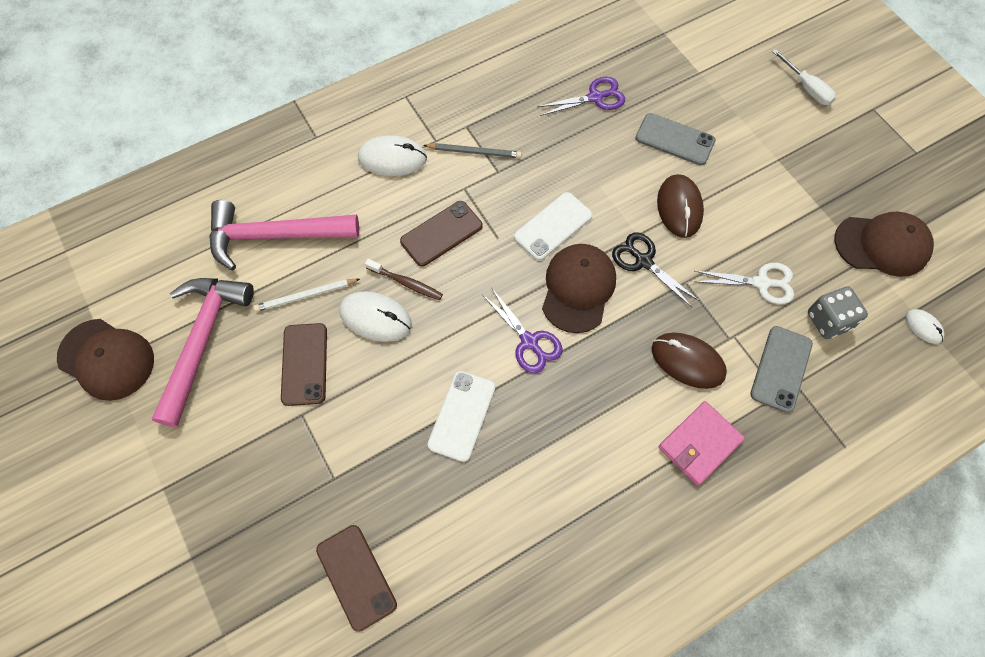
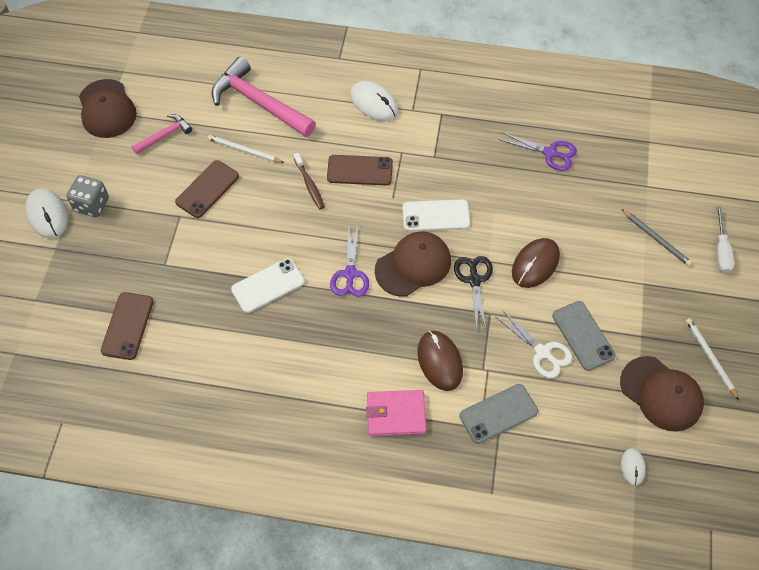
camera: 40 degrees right, 5 degrees down
pink hammer [152,278,254,427] -> pink hammer [132,114,192,154], size x0.51
white mouse [339,291,412,342] -> white mouse moved to [25,188,68,238]
grey pencil [423,143,522,158] -> grey pencil moved to [621,209,692,266]
grey phone [636,113,716,165] -> grey phone moved to [552,301,616,371]
grey dice [808,286,868,339] -> grey dice moved to [66,175,109,217]
none -> white pencil [686,318,739,400]

